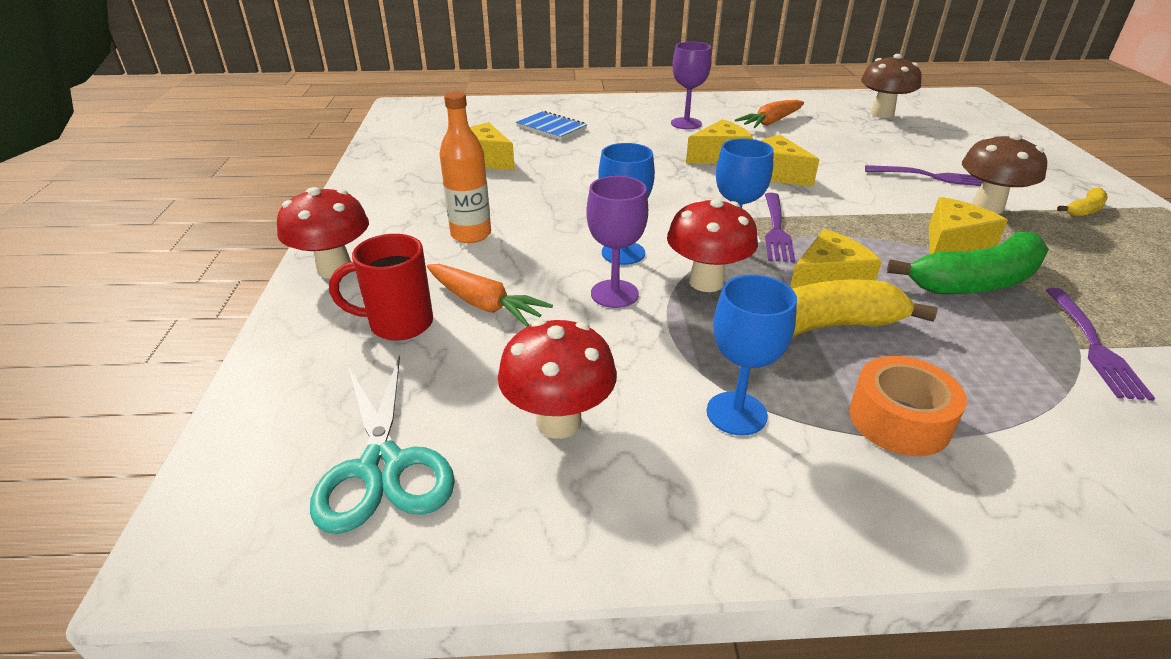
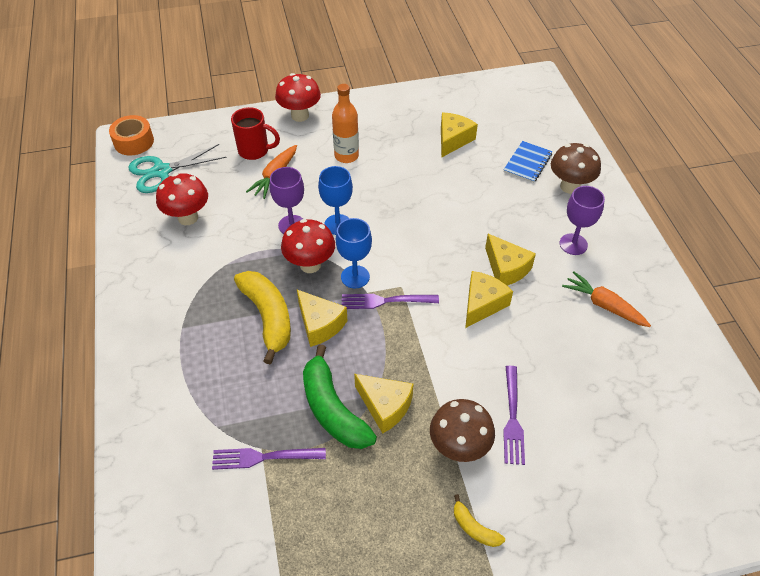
camera: 80 degrees right, 15 degrees up
red mug [329,234,433,341] -> red mug turned 120 degrees clockwise [231,107,280,160]
blue goblet [707,275,797,436] -> none
orange tape [849,356,967,456] -> orange tape moved to [109,115,154,156]
brown mushroom [861,54,922,118] -> brown mushroom moved to [551,143,601,194]

